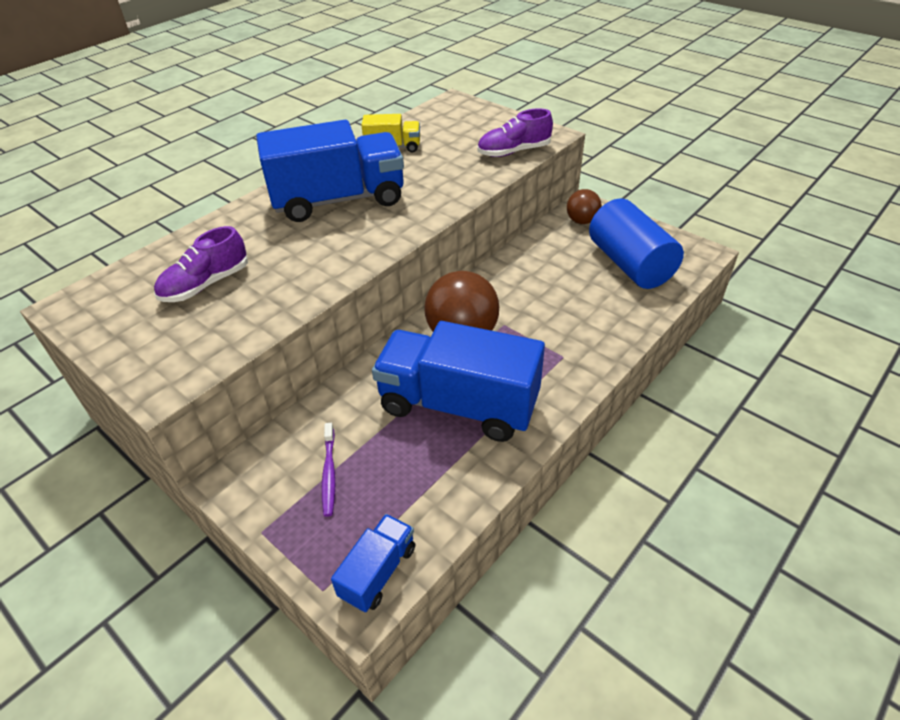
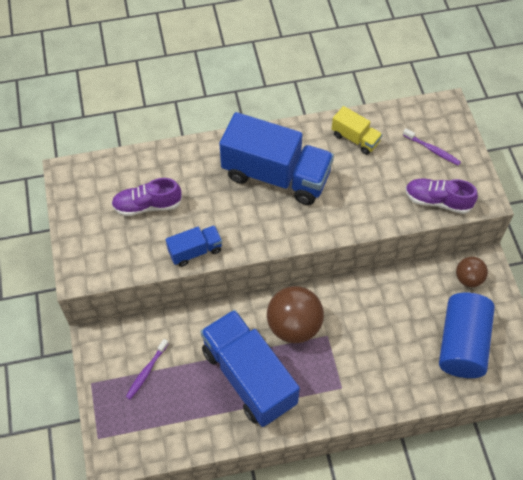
camera: 35 degrees right, 15 degrees up
blue truck [331,514,415,612] -> blue truck moved to [166,225,222,267]
none -> purple toothbrush [403,128,461,166]

